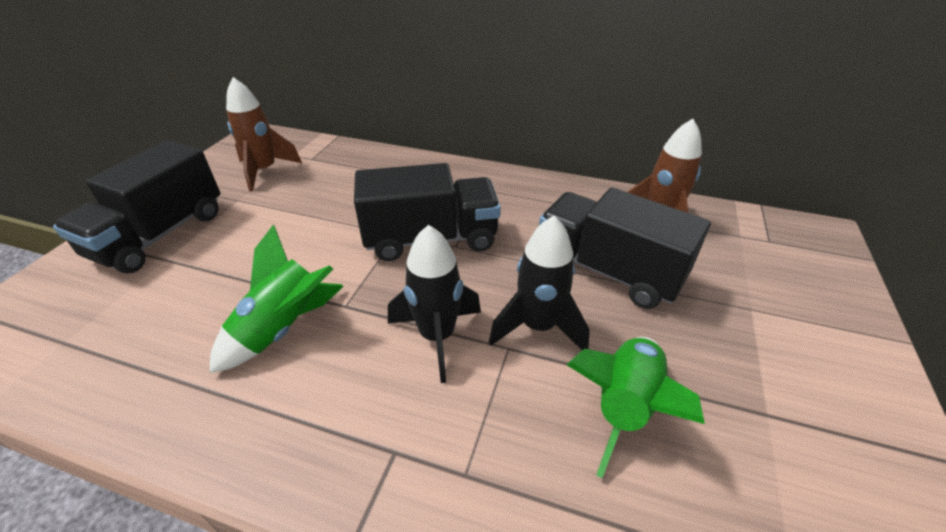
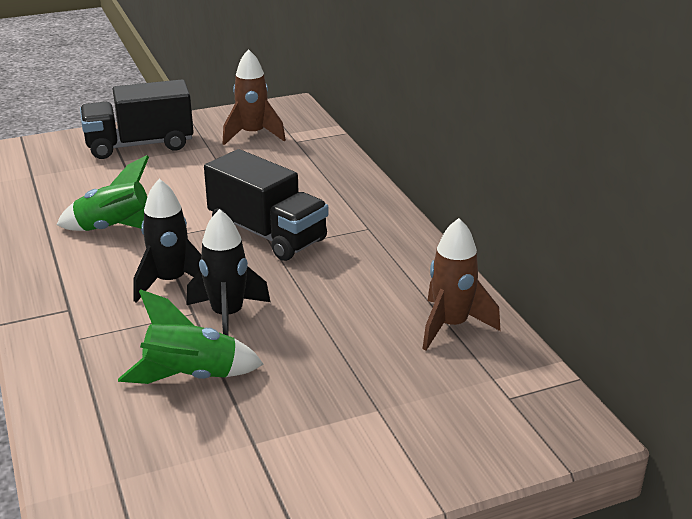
camera: 50 degrees right, 10 degrees down
black truck [539,187,711,309] -> none

